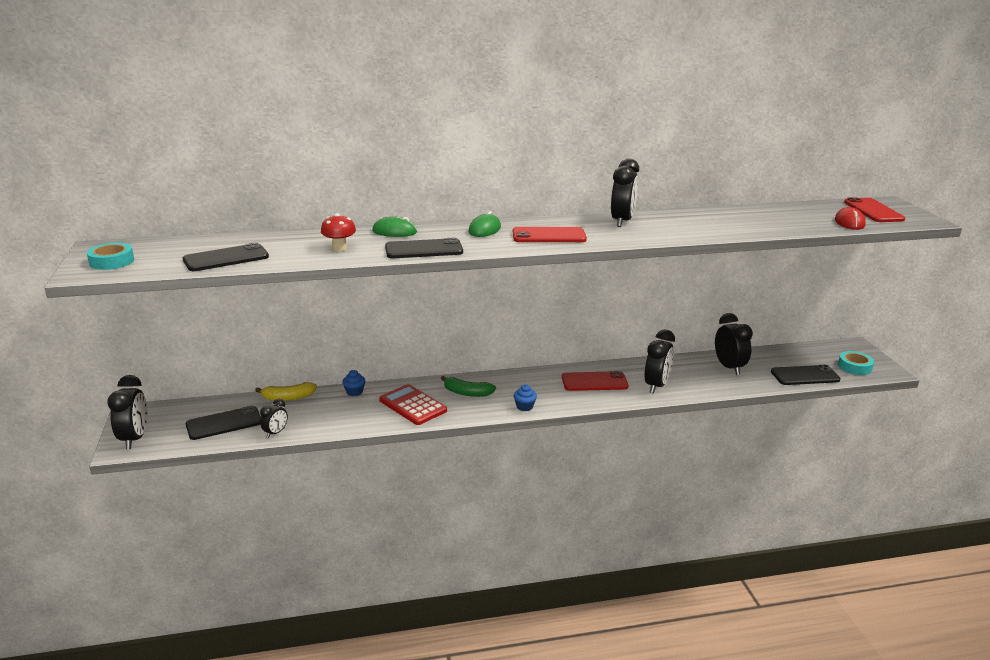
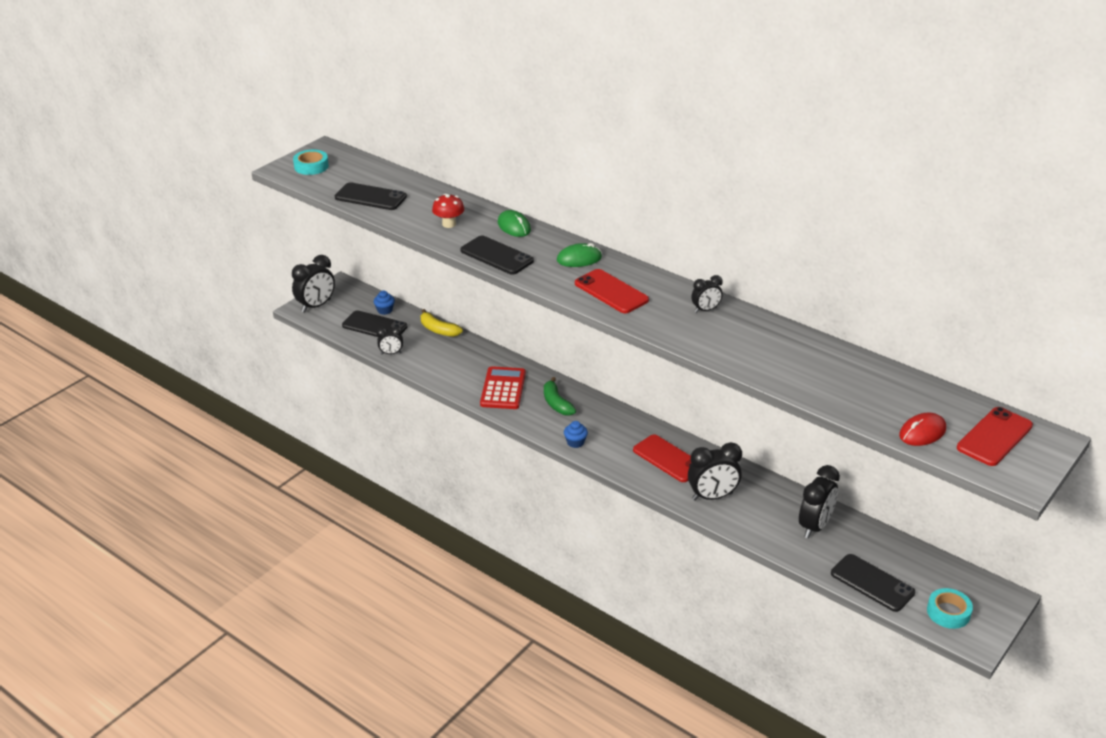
camera: 50 degrees right, 10 degrees up
blue cupcake [343,370,365,396] -> blue cupcake moved to [374,291,395,315]
black clock [611,158,639,227] -> black clock [691,275,723,313], size x0.56

